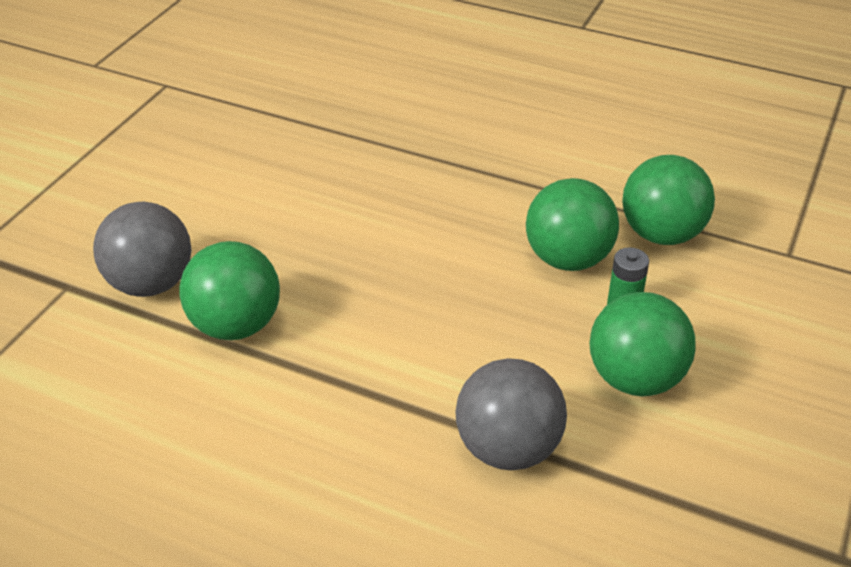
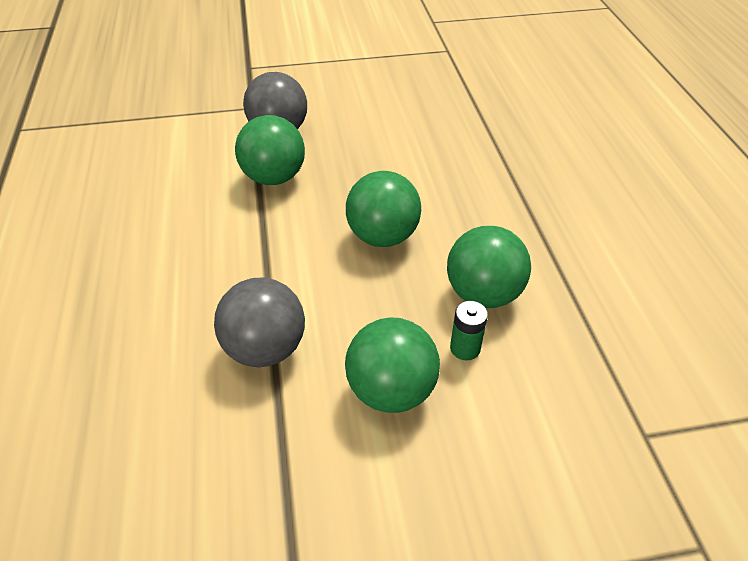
camera: 55 degrees right, 5 degrees up
green ball [622,155,715,245] -> green ball moved to [346,171,421,247]

